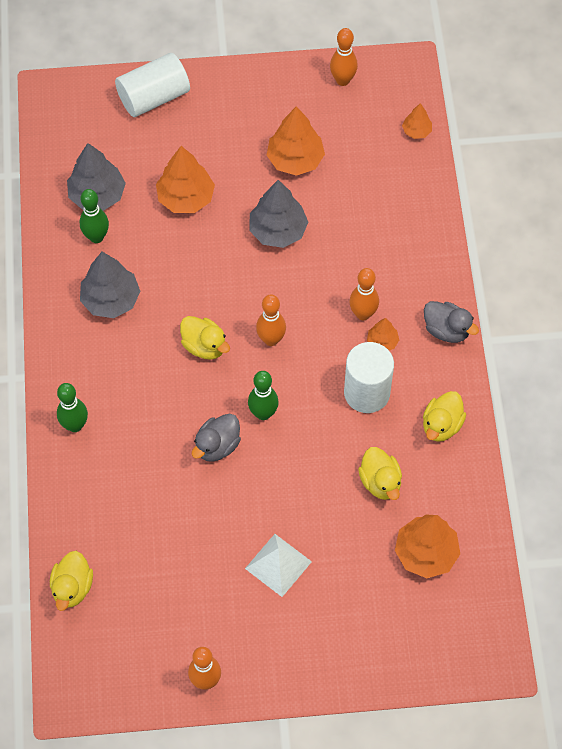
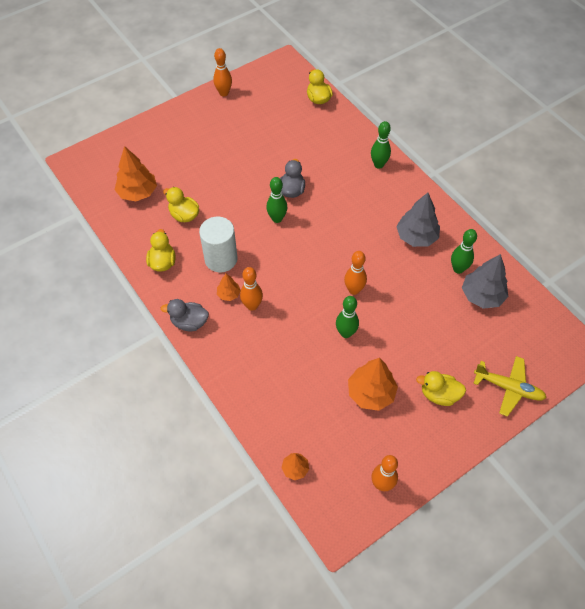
camera: 150 degrees right, 5 degrees down
white cylinder [115,53,190,117] -> yellow plane [473,356,547,417]
orange tree [156,146,215,213] -> none
yellow duck [180,316,230,360] -> yellow duck moved to [416,371,466,406]
white pyramid [245,534,312,597] -> none
grey tree [250,180,308,248] -> green bowling pin [336,296,359,338]
orange bowling pin [256,294,286,346] -> orange bowling pin moved to [344,251,367,295]

